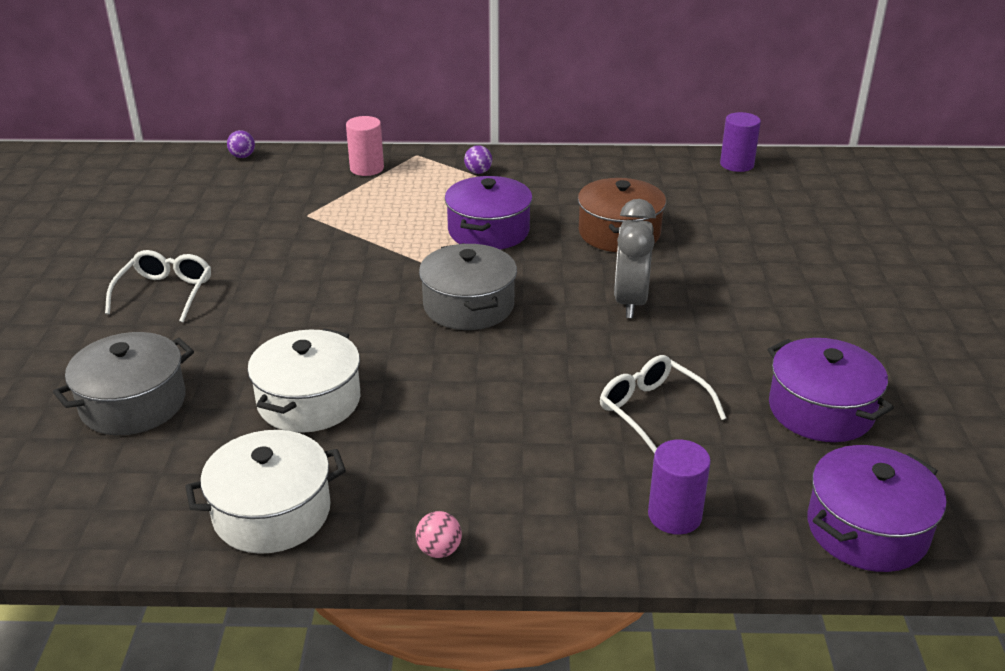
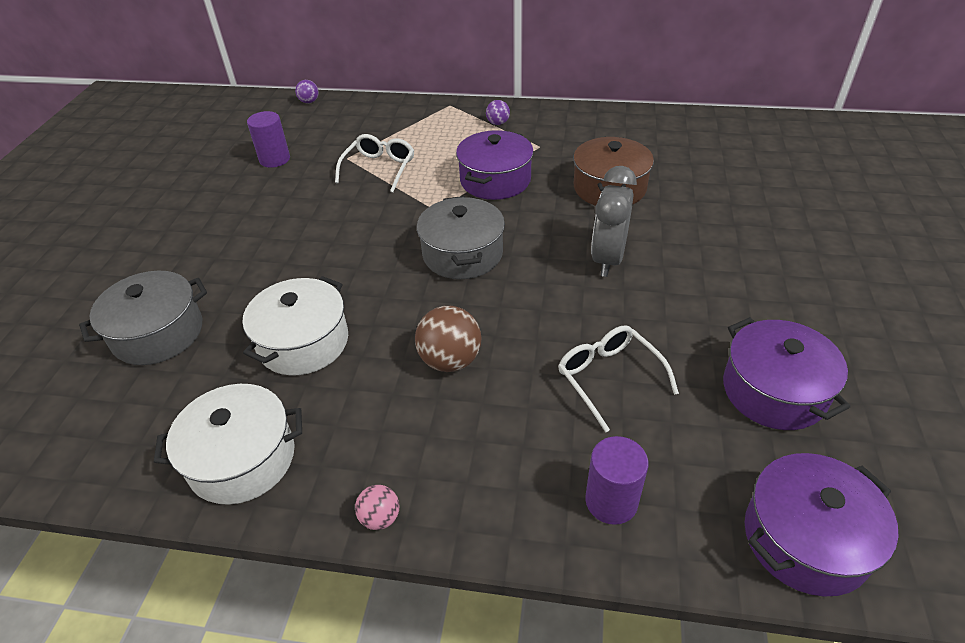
camera: 10 degrees right, 10 degrees up
white glasses [105,250,211,322] -> white glasses moved to [335,134,414,193]
pink cylinder [346,116,384,176] -> none
purple cylinder [720,112,761,172] -> purple cylinder moved to [247,111,290,168]
none -> brown ball [415,306,481,372]

